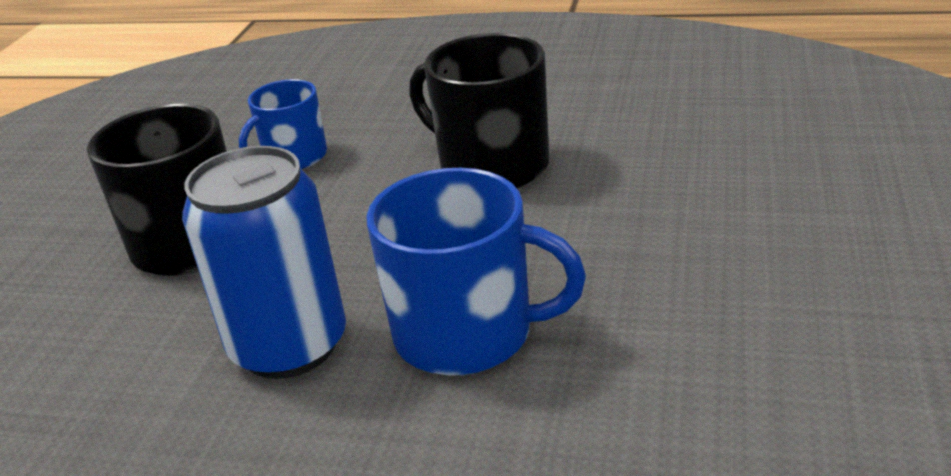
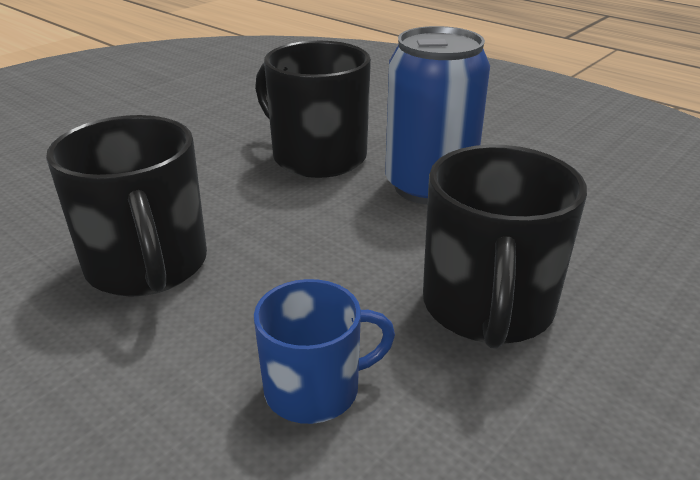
camera: 155 degrees left, 0 degrees up
blue mug [366,168,586,375] -> black mug [255,41,371,178]

